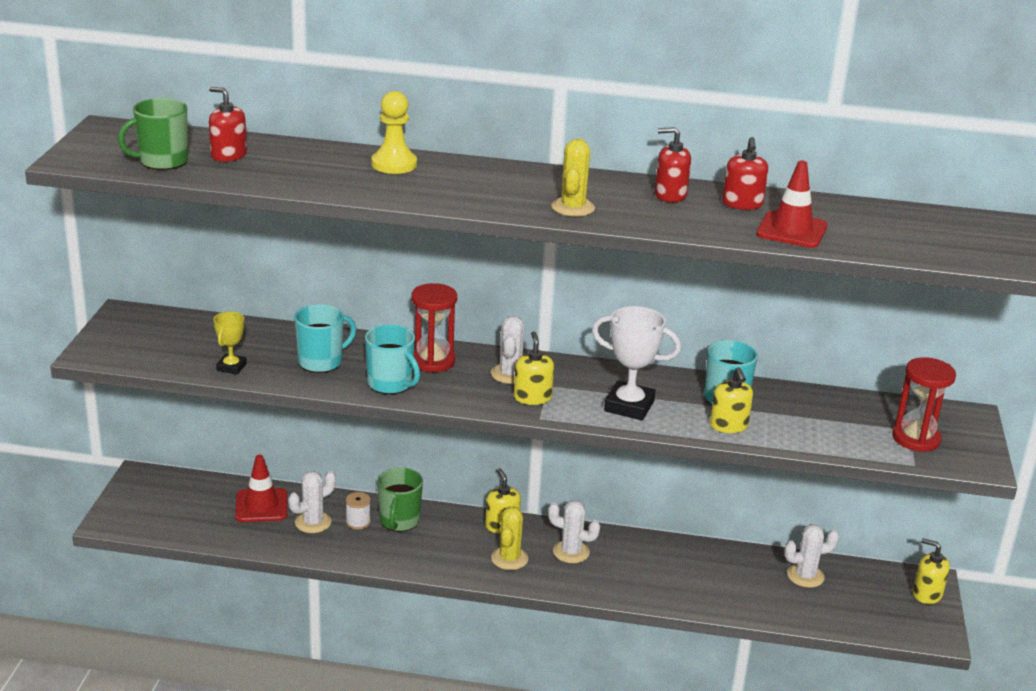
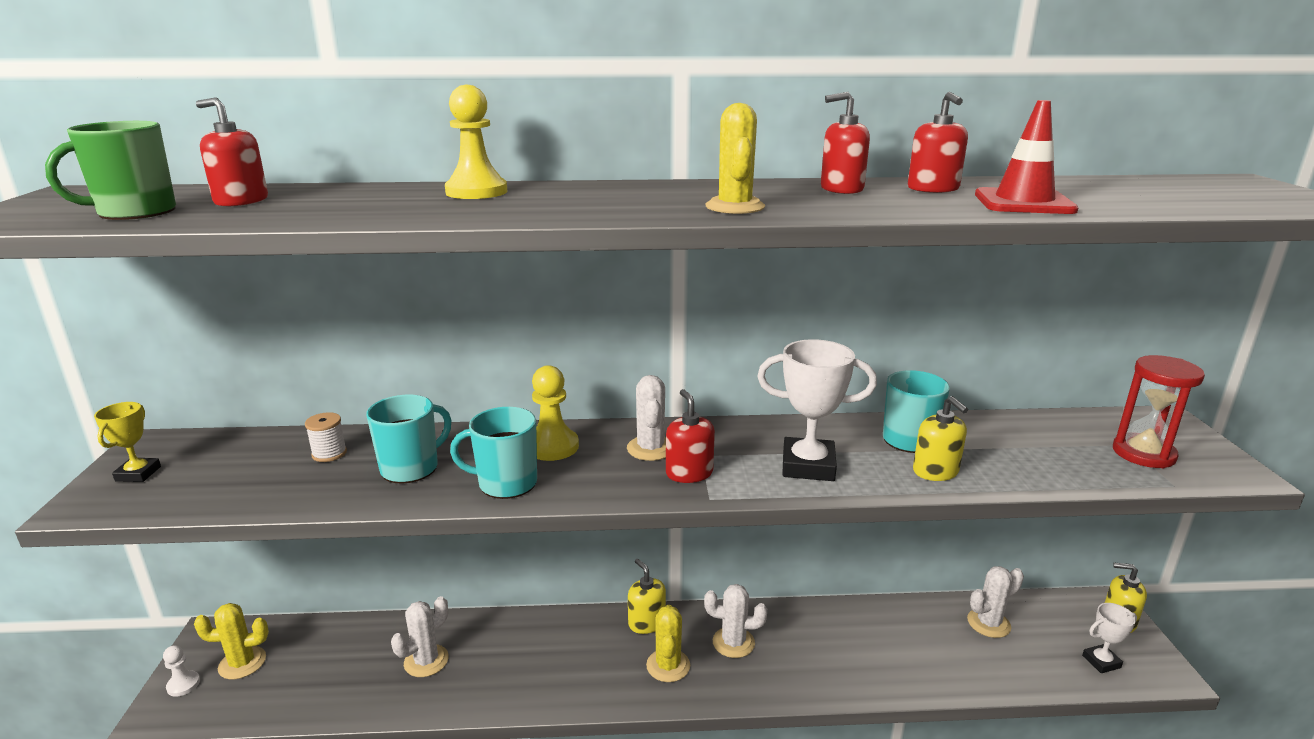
camera: 10 degrees left, 5 degrees down
yellow trophy [213,311,247,375] -> yellow trophy moved to [94,402,161,482]
red traffic cone [235,455,287,522] -> none
white spool [346,492,371,530] -> white spool moved to [305,412,347,462]
turquoise mug [365,325,420,395] -> turquoise mug turned 150 degrees clockwise [450,407,537,499]
green mug [378,467,423,532] -> none
red hourglass [411,283,457,373] -> yellow pawn [532,365,579,461]
yellow soap dispenser [514,331,554,405] -> red soap dispenser [666,389,715,483]
none -> white pawn [163,645,200,697]
none -> yellow cactus [194,603,269,679]
none -> white trophy [1082,603,1137,673]

